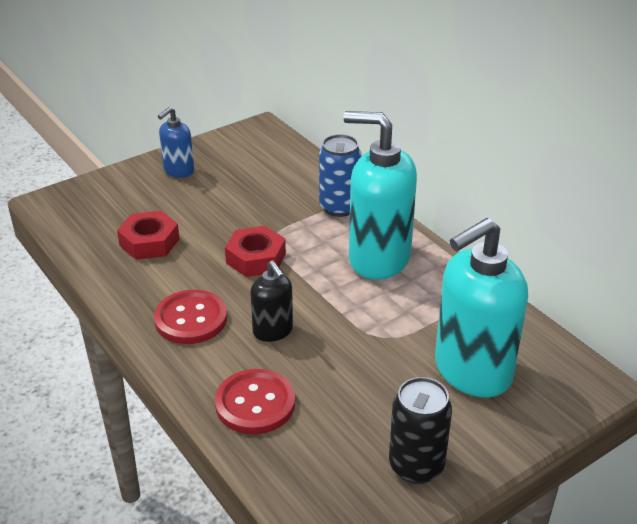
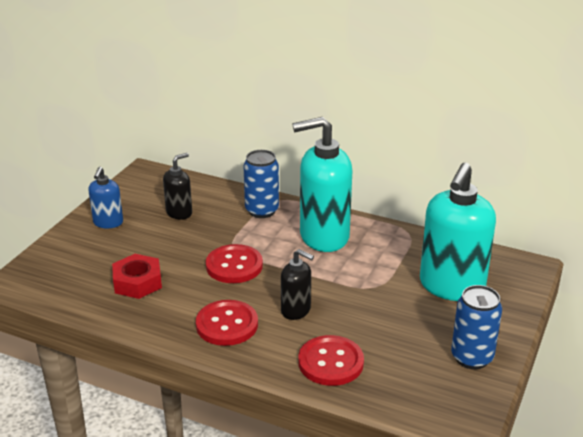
camera: 30 degrees left, 5 degrees down
red nut [225,226,286,277] -> red button [206,244,263,283]
black can [389,377,452,484] -> blue can [451,285,502,369]
none -> black soap dispenser [163,153,192,220]

